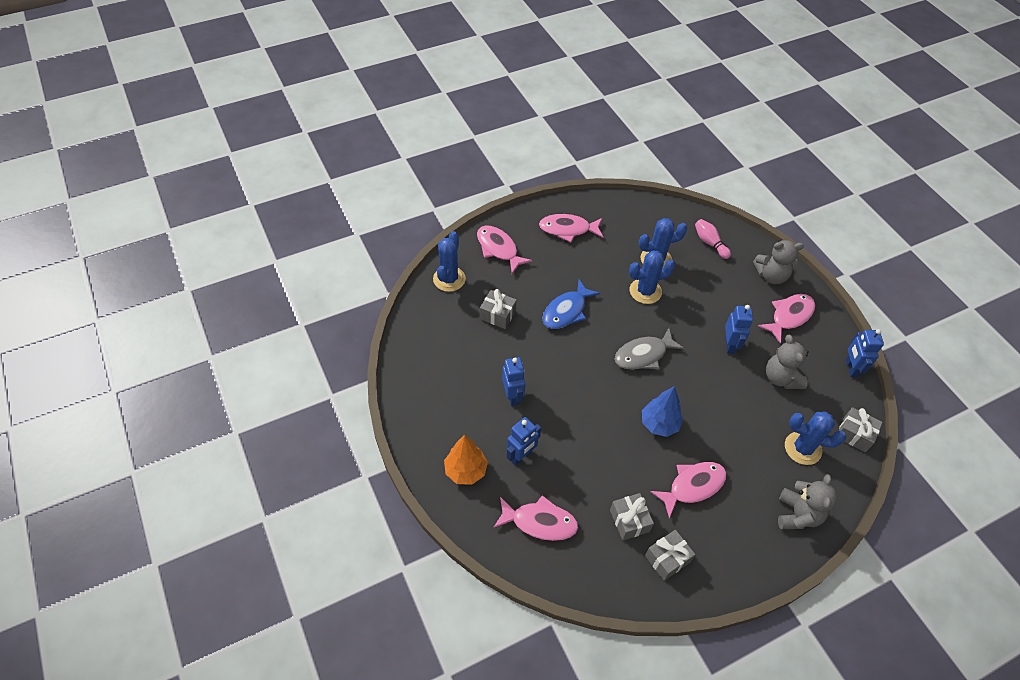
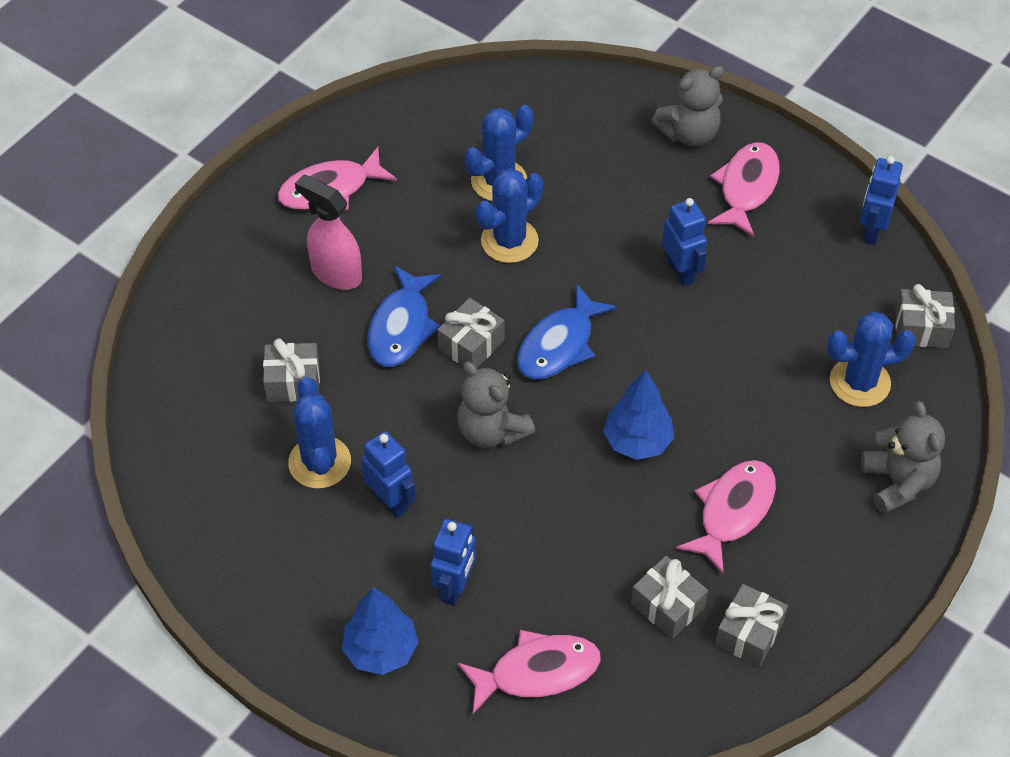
camera: 25 degrees left, 0 degrees up
blue cactus [433,231,466,292] -> blue cactus moved to [288,377,351,489]
orange tree [444,435,488,485] -> blue tree [342,587,418,675]
pink fish [477,225,533,274] -> none
grey fish [615,328,685,369] -> blue fish [517,284,617,379]
pink bowling pin [695,219,731,259] -> none
grey teddy bear [766,335,809,389] -> grey teddy bear moved to [457,362,535,448]
blue robot [846,329,884,377] -> blue robot turned 45 degrees clockwise [860,156,903,245]
none -> pink spray bottle [295,174,362,290]
none -> grey gift [437,298,504,368]

